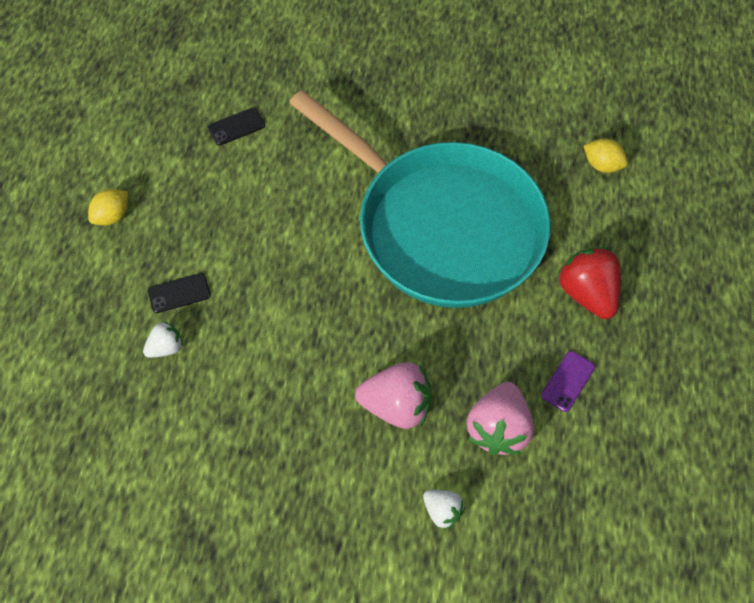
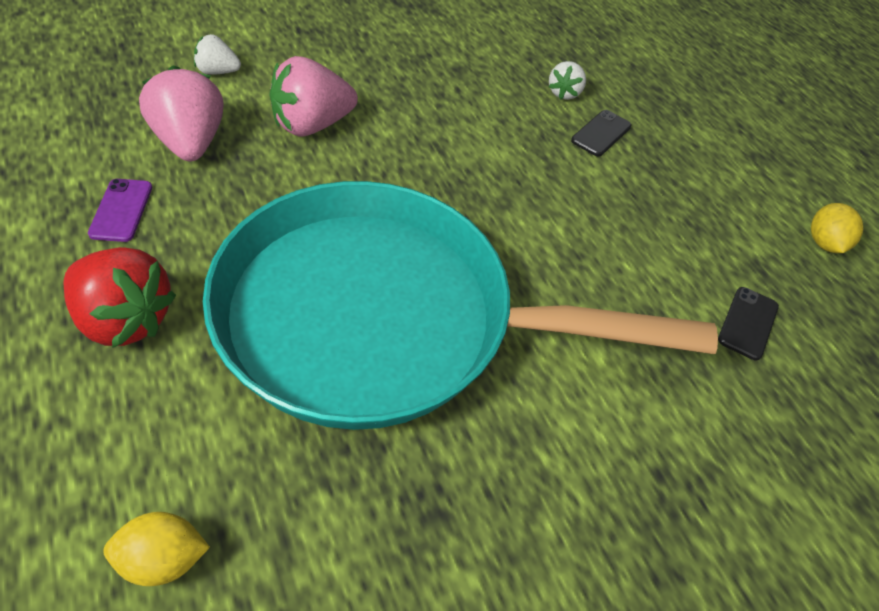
camera: 140 degrees right, 10 degrees down
yellow lemon [88,189,128,225] -> yellow lemon moved to [811,203,863,253]

